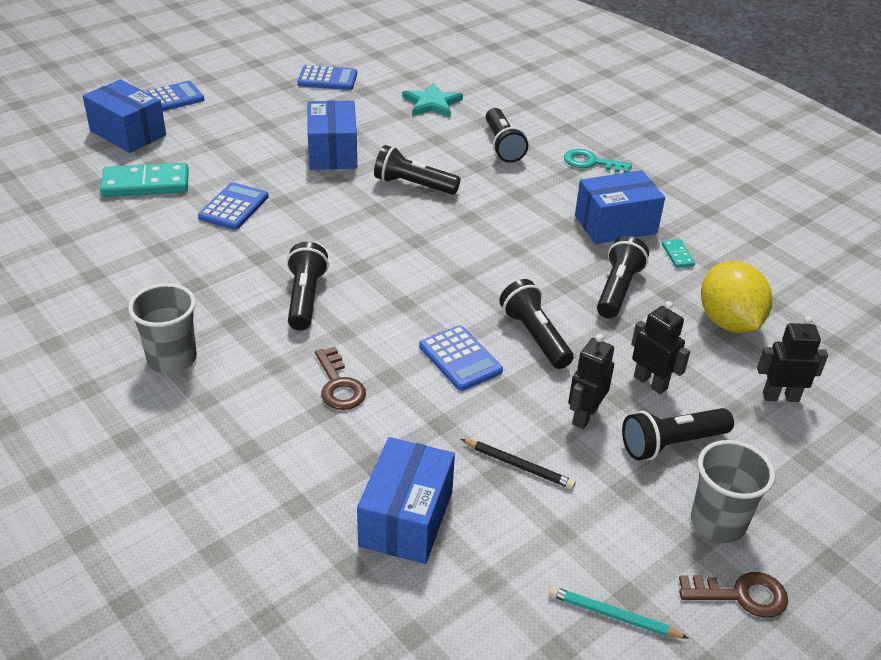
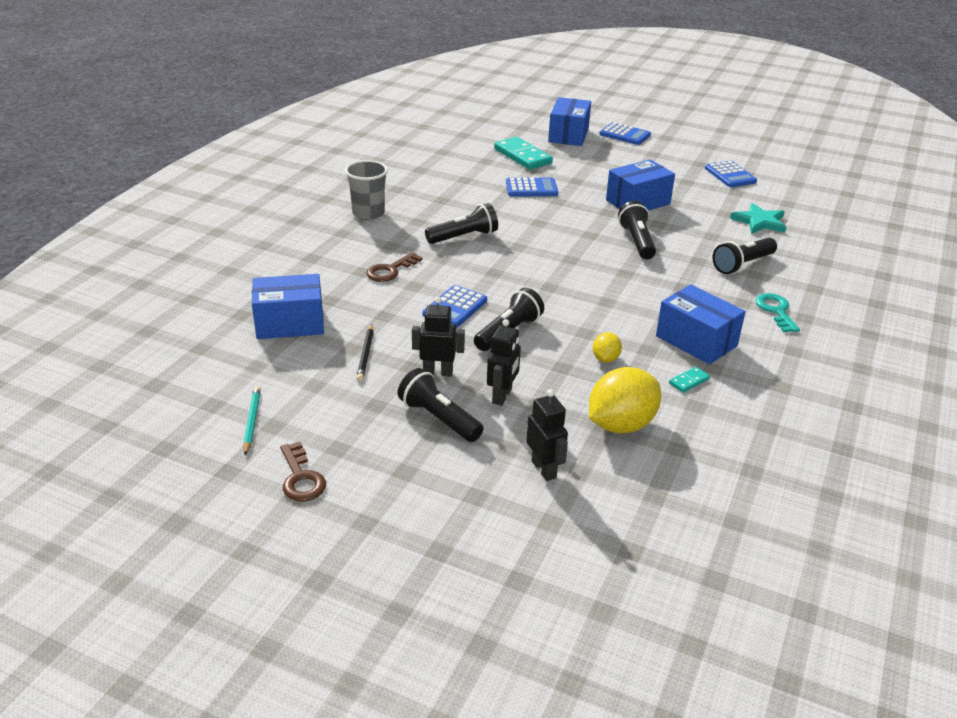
camera: 65 degrees right, 5 degrees down
black flashlight [597,236,649,318] -> yellow lemon [593,332,622,363]
grey cup [691,440,775,543] -> none

